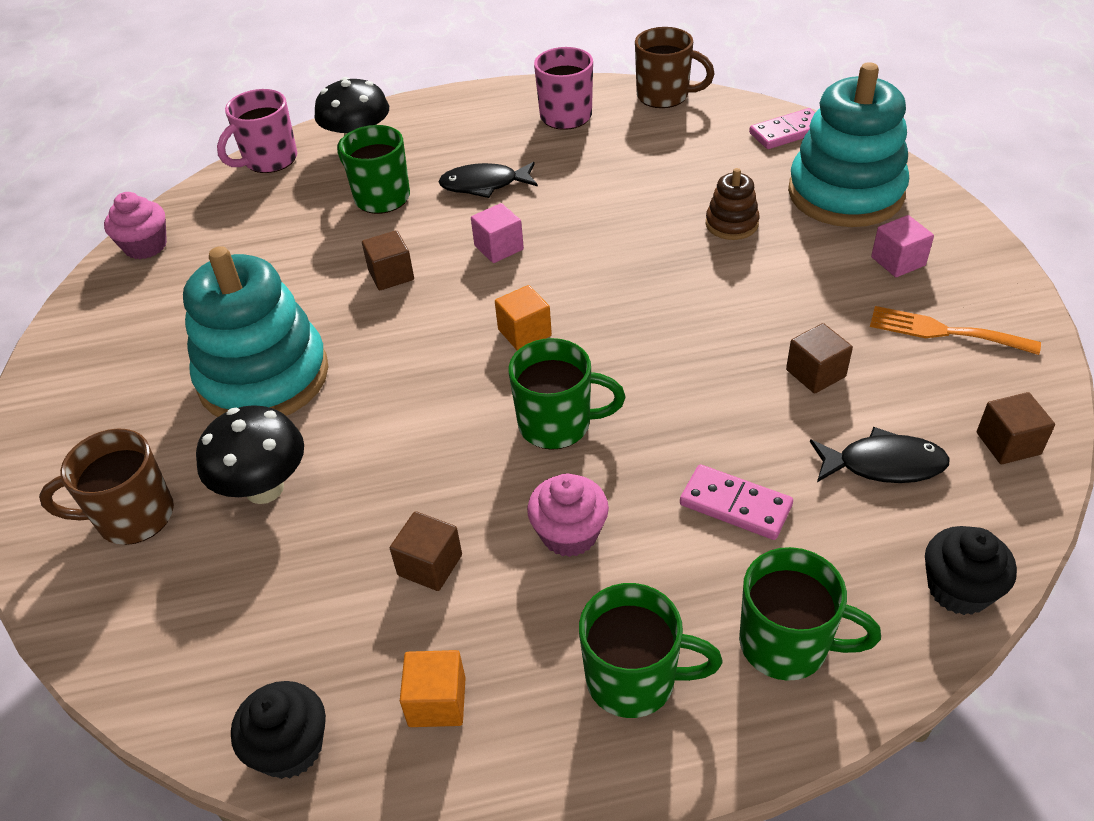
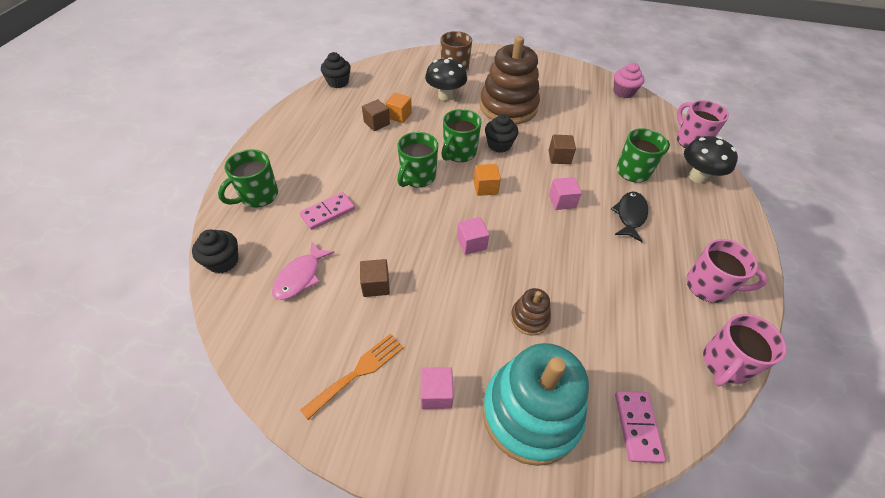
camera: 110 degrees right, 5 degrees up
turquoise stacking toy [183,246,328,417] -> brown stacking toy [480,36,540,124]
orange cube [400,650,466,727] -> orange cube moved to [385,93,412,123]
pink cupcake [527,474,609,557] -> none
green mug [579,583,722,718] -> green mug moved to [441,109,482,162]
brown mug [635,27,715,108] -> pink mug [703,314,787,386]
black fish [810,427,950,483] -> pink fish [272,241,335,300]
brown cube [977,392,1055,464] -> none
none -> pink cube [457,217,489,255]
none -> black cupcake [485,114,518,153]

